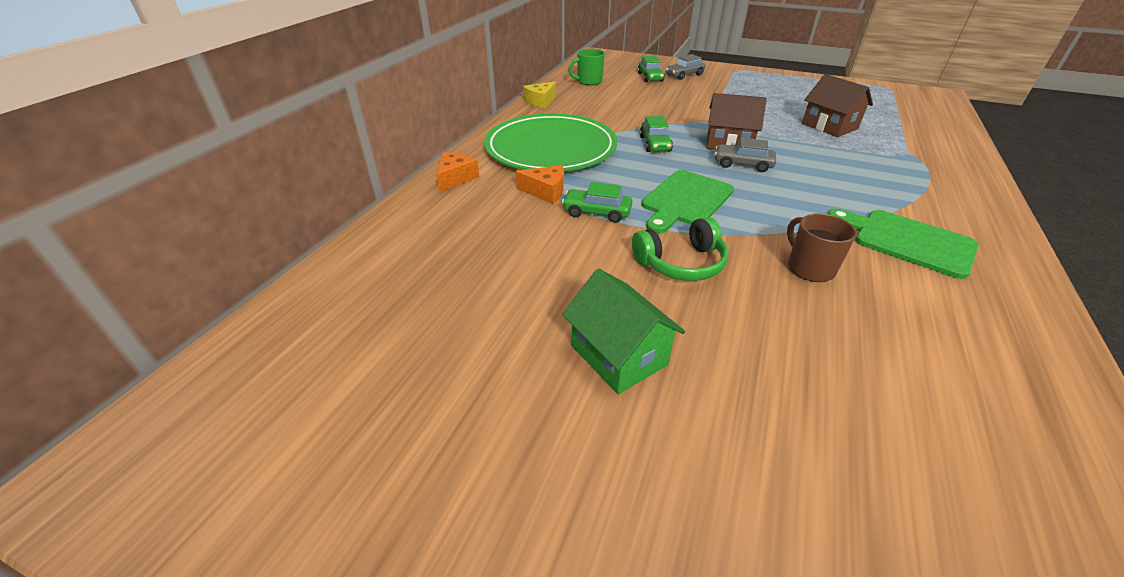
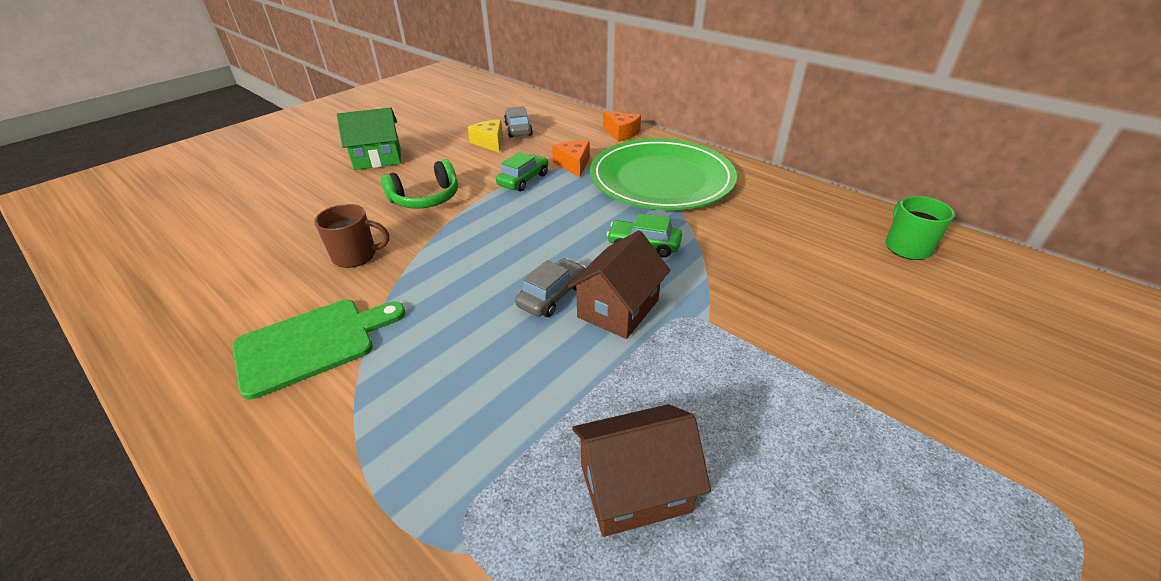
camera: 110 degrees right, 0 degrees up
orange cheese [516,165,564,204] -> orange cheese turned 135 degrees clockwise [552,141,590,177]
yellow cheese [523,82,556,109] -> yellow cheese moved to [468,119,503,153]
green headphones [632,217,728,281] -> green headphones turned 120 degrees counterclockwise [381,159,458,209]
green car [638,56,665,82] -> none
green cutting board [642,170,734,233] -> none
grey car [666,54,705,80] -> grey car moved to [504,106,533,138]

